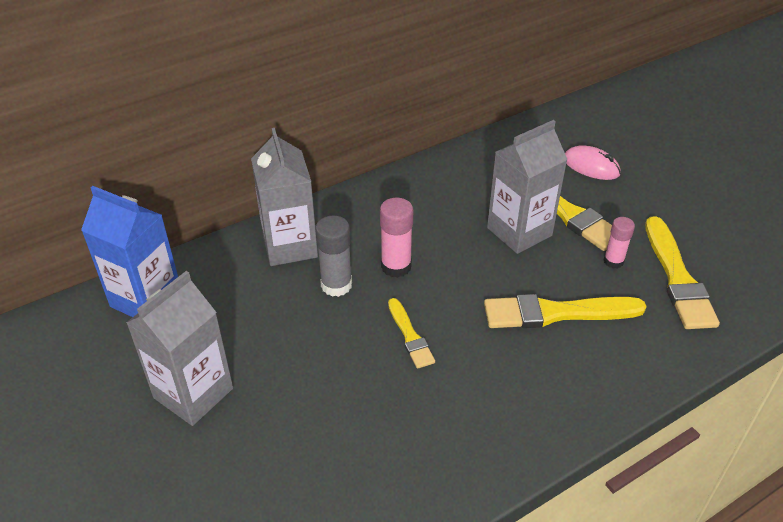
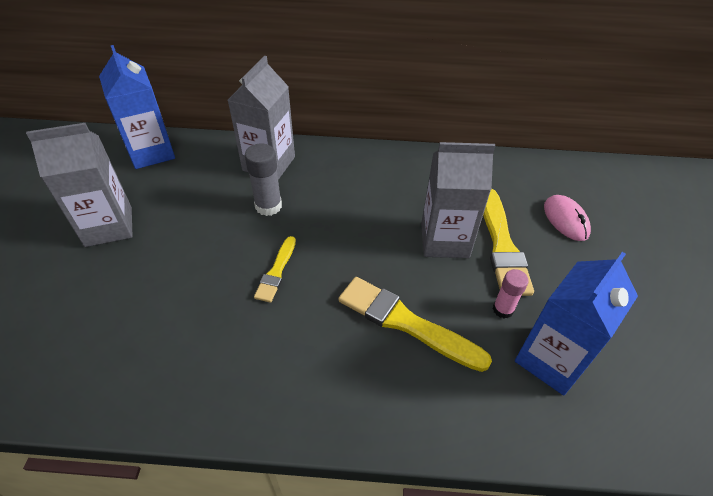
camera: 35 degrees right, 5 degrees up
pink glue stick [380,198,413,278] -> none
yellow brush [645,216,720,329] -> blue carton [515,252,638,395]

